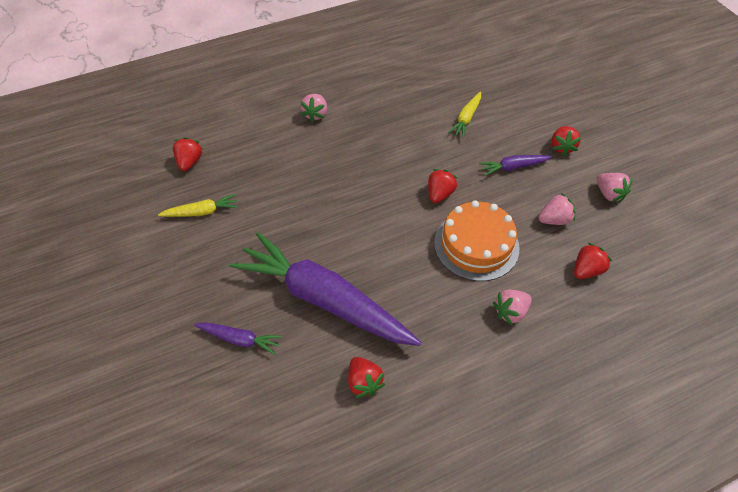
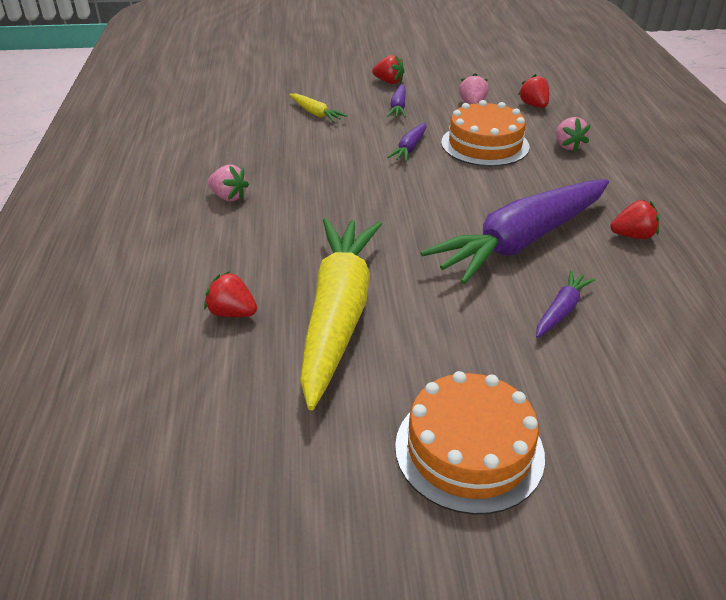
camera: 70 degrees left, 15 degrees down
yellow carrot [158,194,238,217] -> yellow carrot [300,218,382,410], size x2.39
red strawberry [428,169,457,203] -> purple carrot [387,122,427,162]
pink strawberry [597,173,633,202] -> none
none -> orange cake [395,371,545,515]

